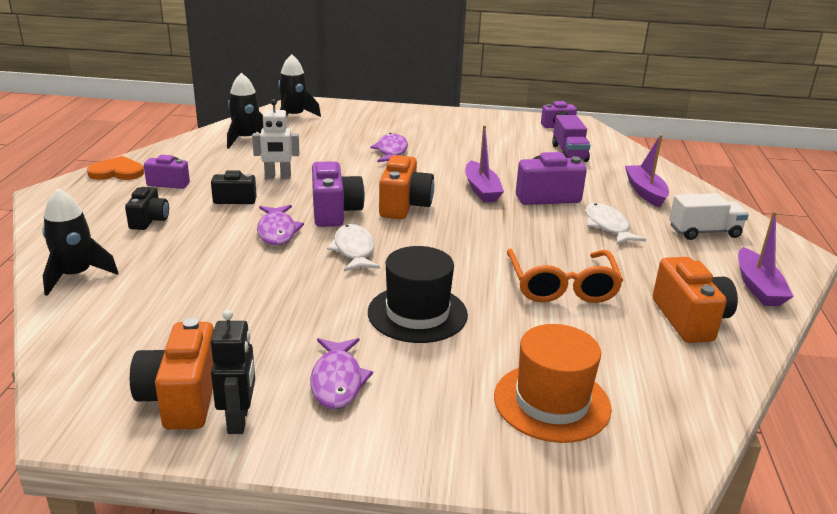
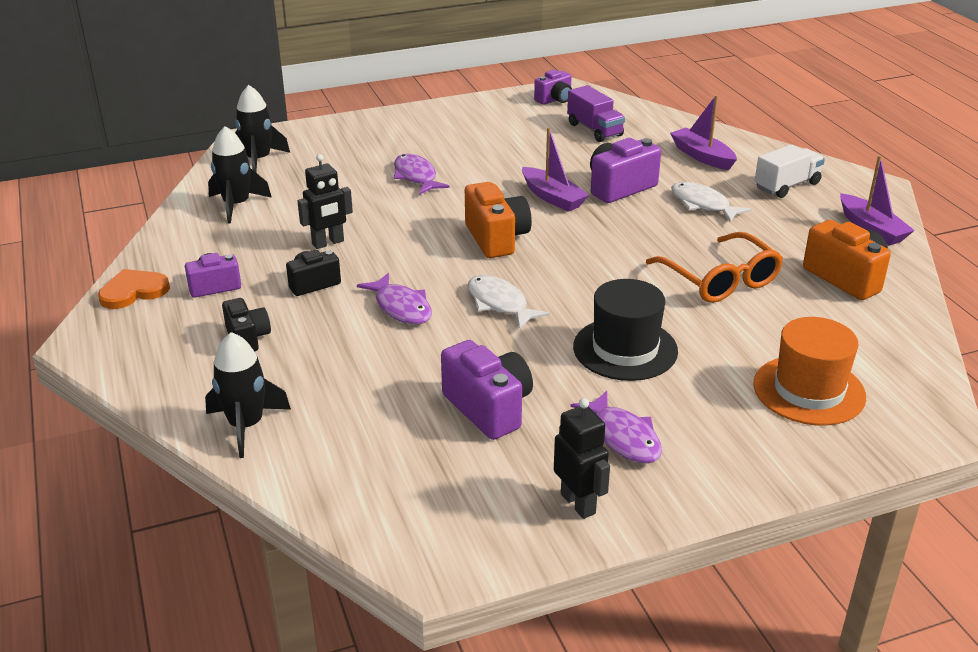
camera: 25 degrees left, 5 degrees up
orange camera [130,318,214,429] -> none
white robot [252,99,299,179] -> black robot [297,154,353,249]
purple camera [312,161,365,227] -> purple camera moved to [441,340,533,440]

